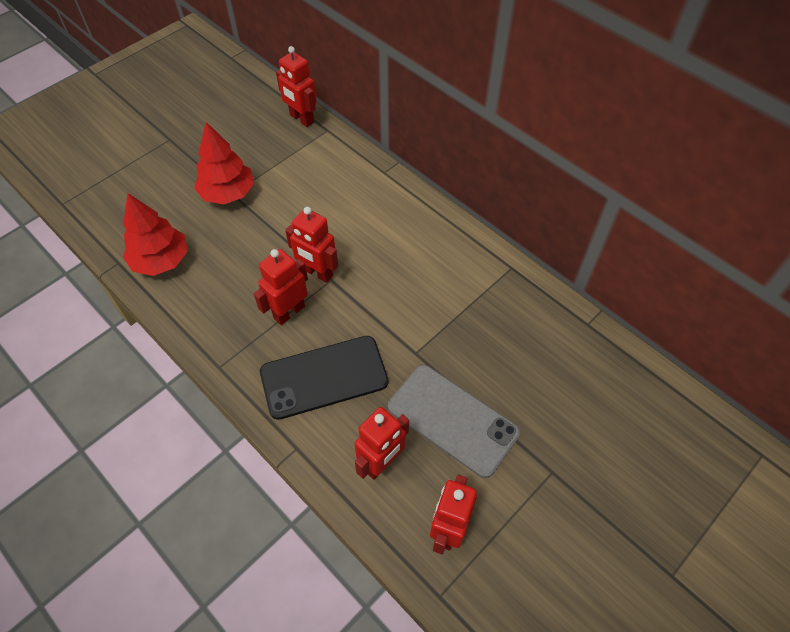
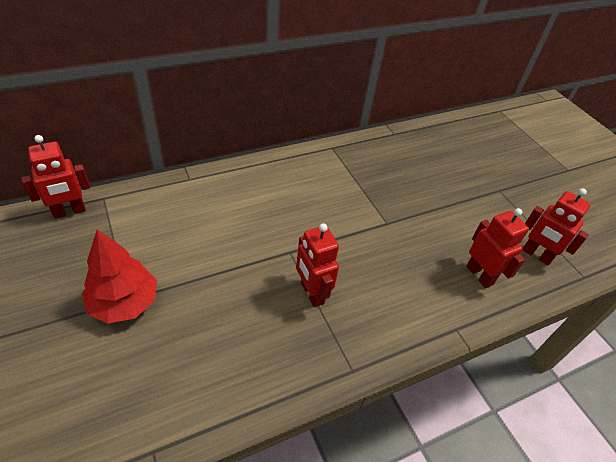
camera: 75 degrees left, 10 degrees down
red tree [123,193,188,276] -> none
black phone [260,336,389,420] -> none
red robot [285,207,338,283] -> none
grey phone [388,365,520,478] -> none

